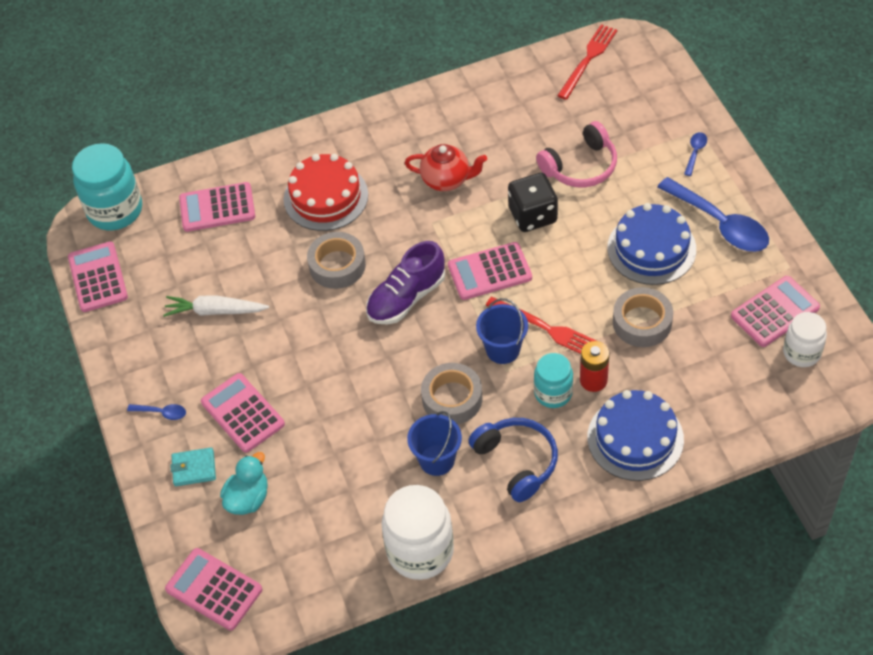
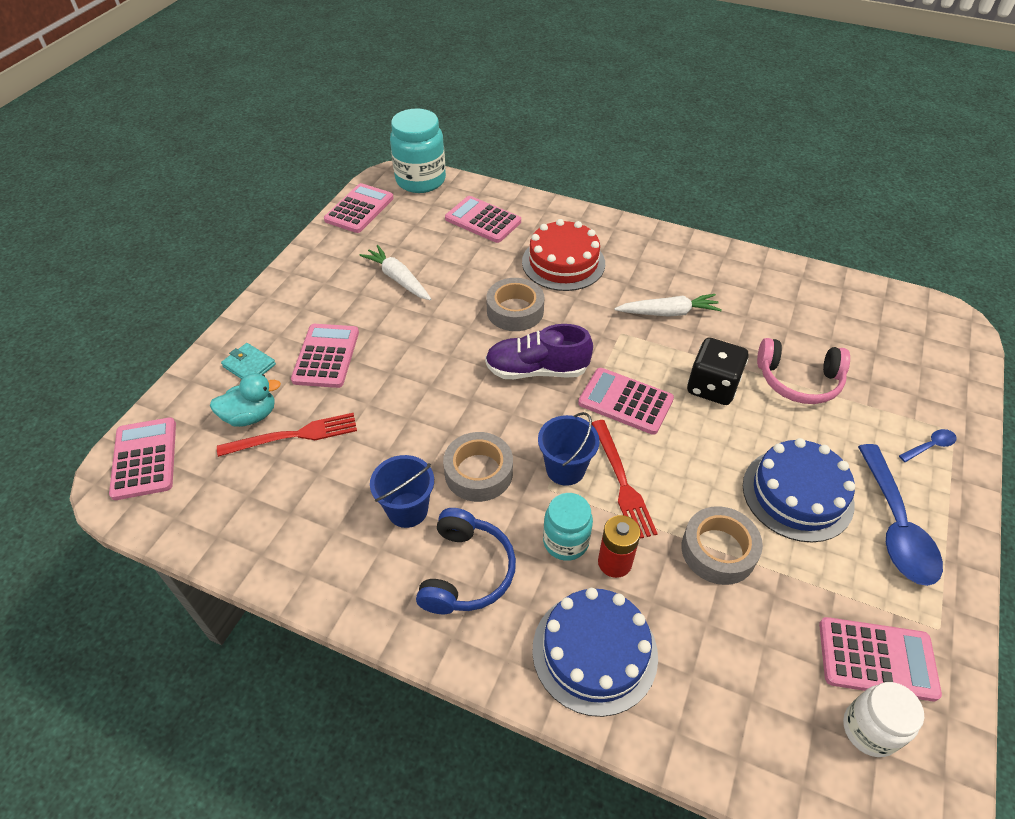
camera: 40 degrees right, 5 degrees down
blue spoon [127,404,186,420] -> none
white jar [382,485,454,580] -> none
red teapot [405,144,487,191] -> white carrot [615,294,722,317]
red fork [557,24,617,100] -> red fork moved to [217,413,357,457]

